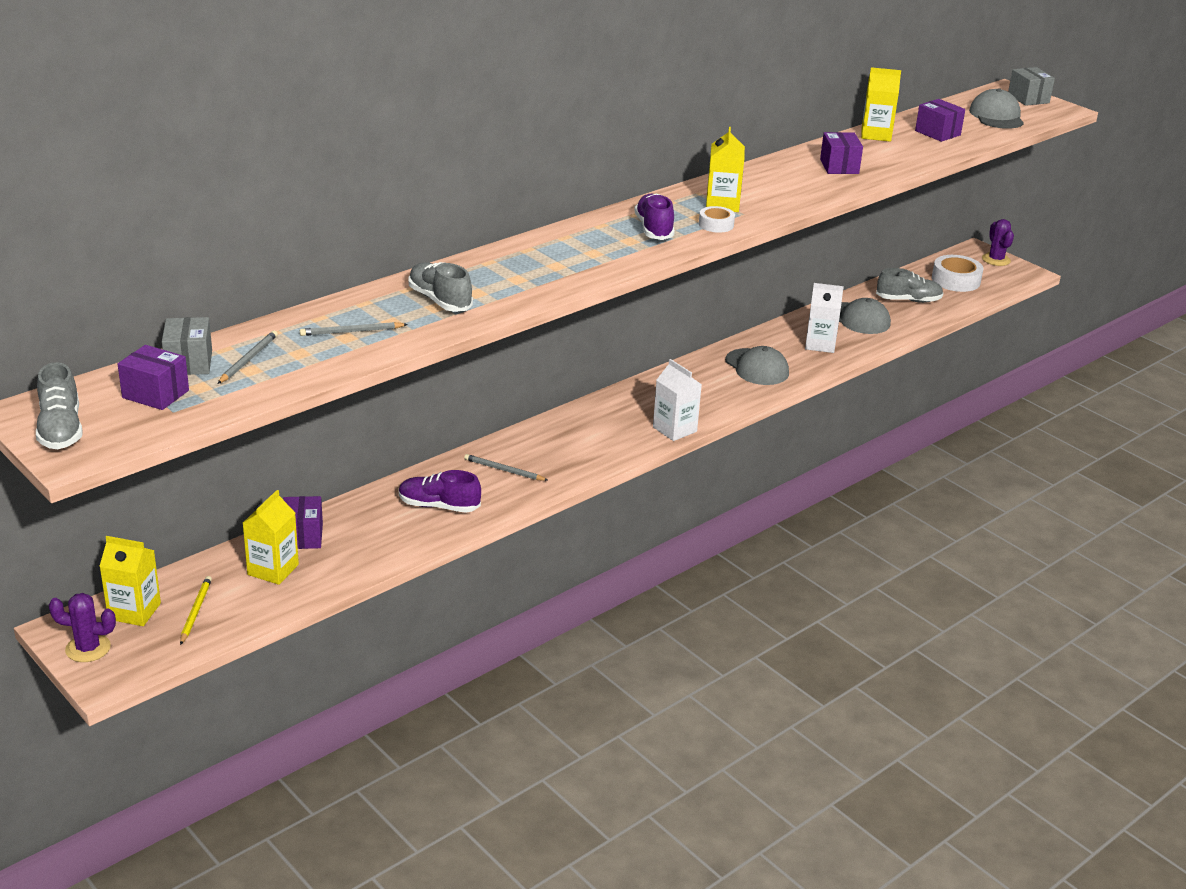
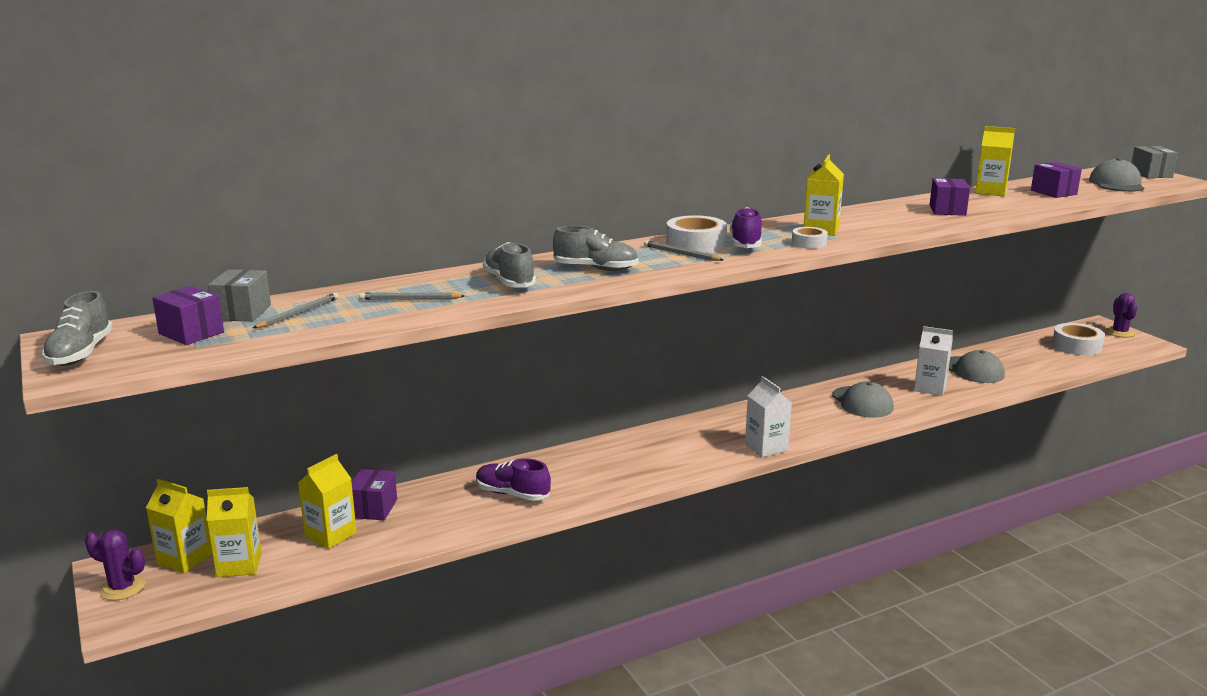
camera: 15 degrees right, 10 degrees down
yellow pencil [180,576,212,645] -> yellow carton [207,487,262,577]
grey pencil [464,454,547,481] -> grey pencil moved to [644,240,723,261]
grey shoe [876,268,944,303] -> grey shoe moved to [553,226,638,271]
none -> white tape [666,215,727,253]

